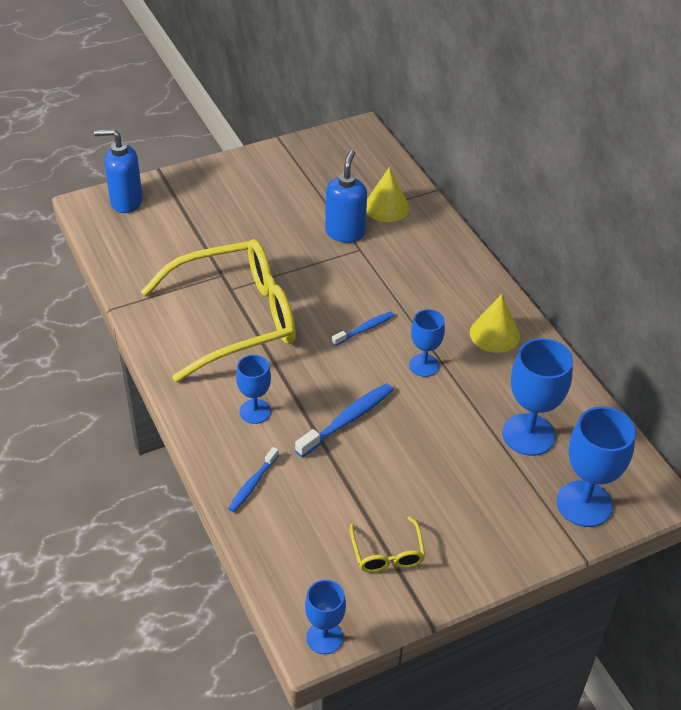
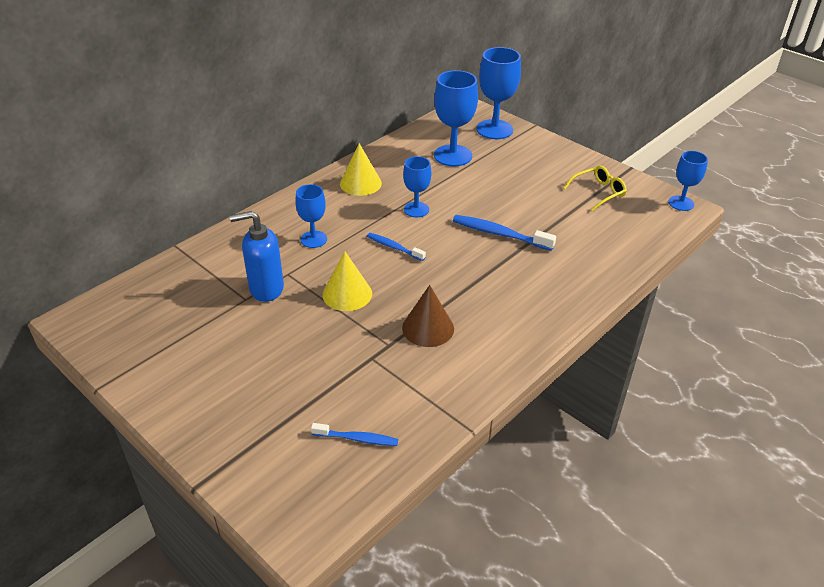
camera: 110 degrees left, 5 degrees down
blue soap dispenser [94,129,143,213] -> none
yellow glasses [141,239,296,382] -> brown cone [402,285,454,347]
blue toothbrush [228,447,279,512] -> blue toothbrush moved to [311,423,398,446]
blue goblet [236,355,271,424] -> blue goblet moved to [295,184,327,248]
yellow cone [366,167,409,222] -> yellow cone moved to [322,251,372,311]

